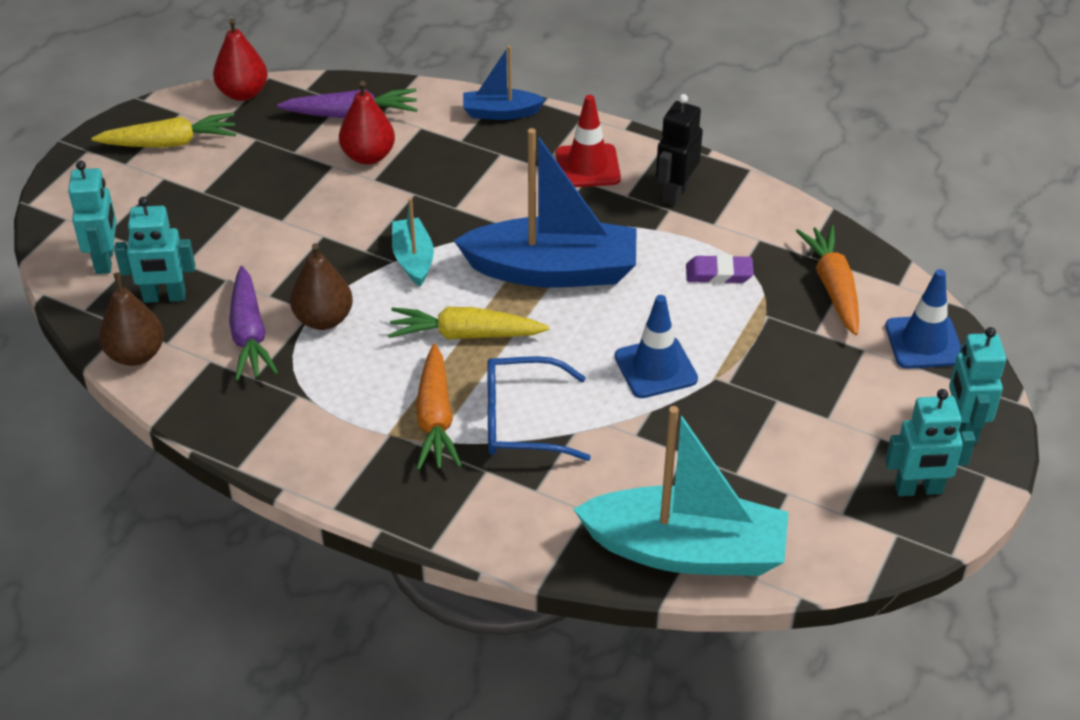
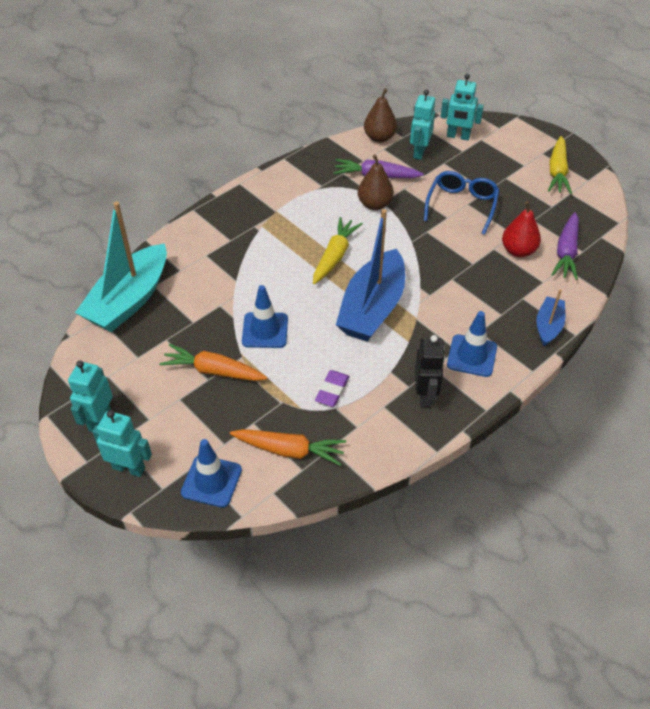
camera: 110 degrees right, 5 degrees up
red pear [213,18,268,101] -> none
turquoise boat [392,198,434,287] -> none
orange carrot [416,344,462,470] -> orange carrot moved to [159,344,267,381]
blue glasses [487,356,591,461] -> blue glasses moved to [424,171,499,235]
red traffic cone [556,95,621,187] -> blue traffic cone [447,311,497,377]
black robot [656,94,703,206] -> black robot turned 45 degrees clockwise [415,335,445,408]

